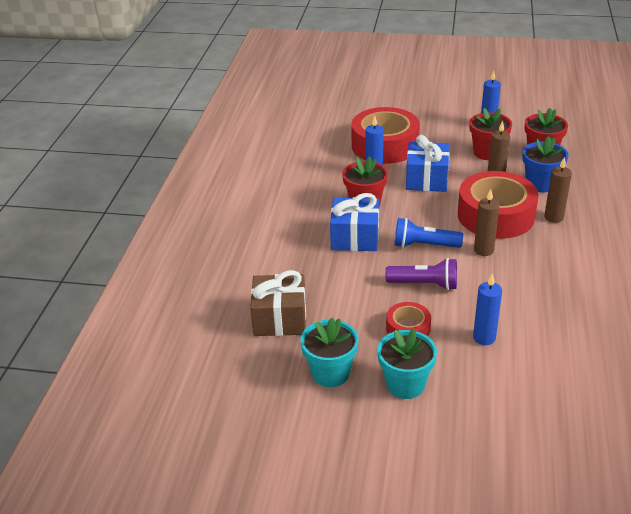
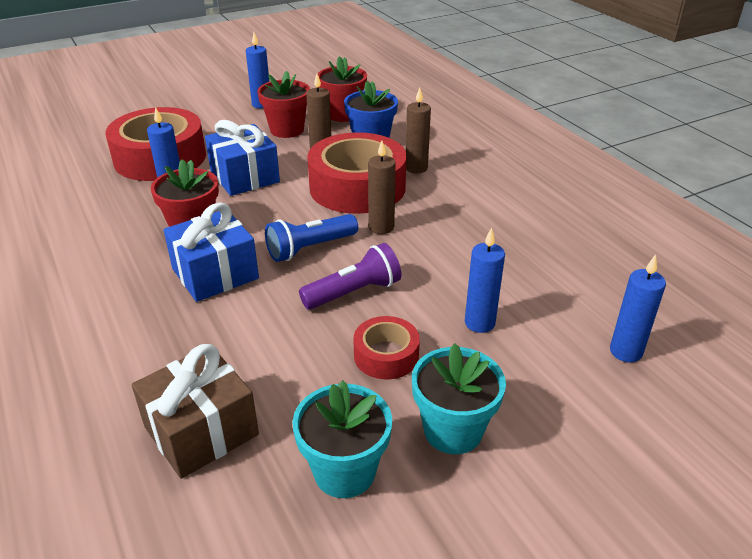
camera: 40 degrees left, 0 degrees up
none -> blue candle [610,255,666,362]

